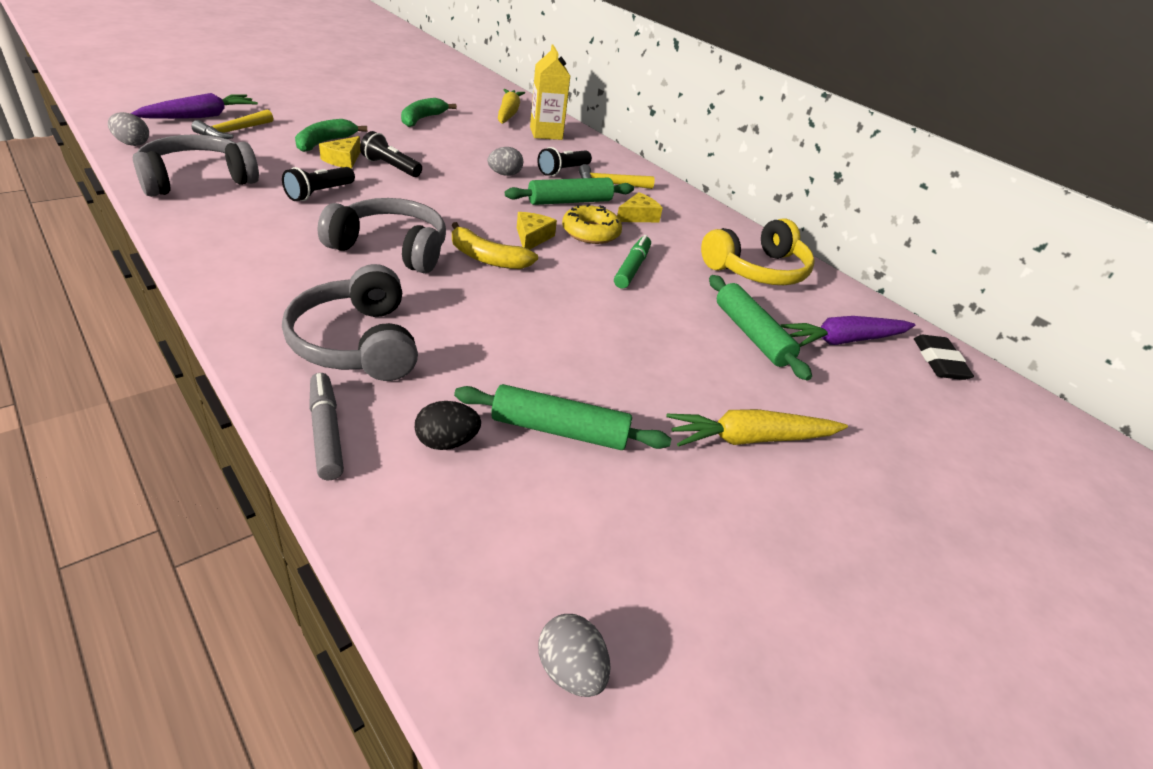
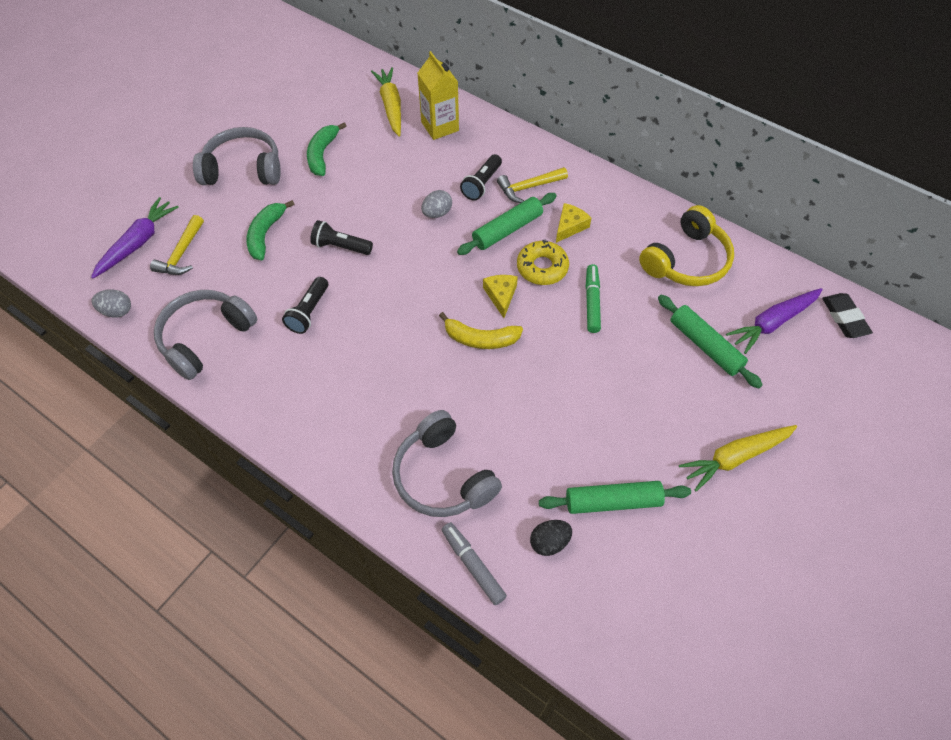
camera: 10 degrees left, 20 degrees up
grey headphones [317,198,446,273] -> grey headphones moved to [193,127,281,185]
yellow cheese [319,136,361,169] -> none
grey egg [538,614,611,697] -> none

